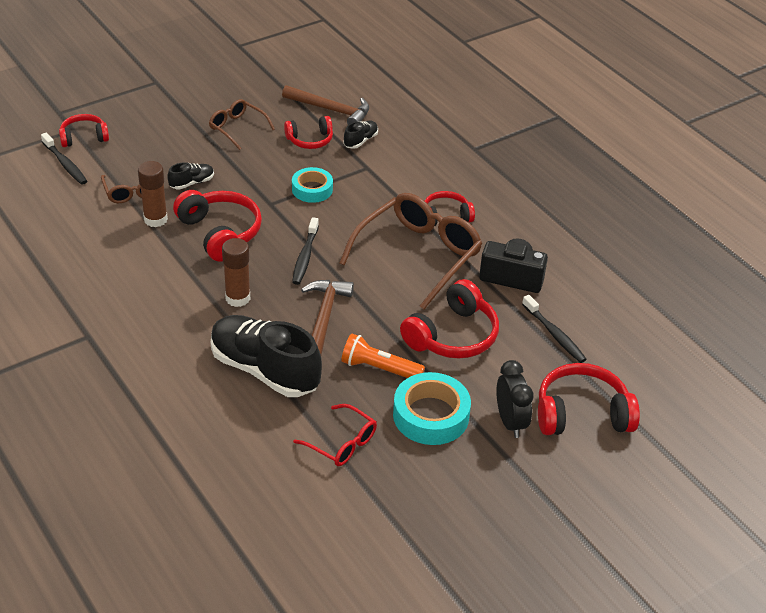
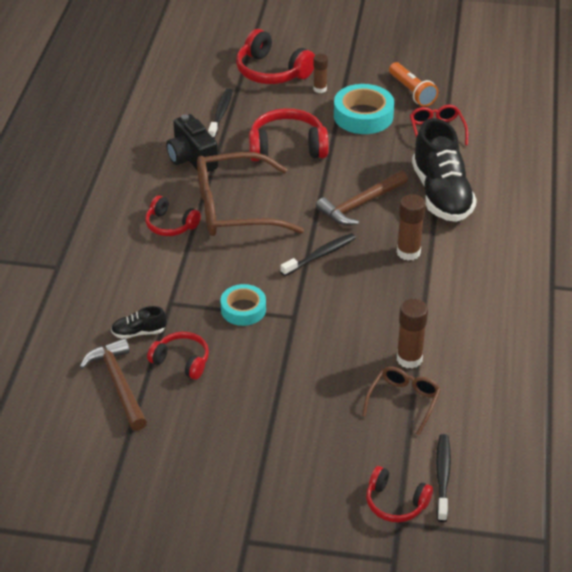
camera: 135 degrees left, 0 degrees up
black shoe [167,162,214,190] -> none
red headphones [173,190,262,262] -> none
brown glasses [209,99,275,150] -> none
orange flashlight [341,333,425,378] -> orange flashlight moved to [389,62,438,107]
black clock [496,360,534,438] -> brown glue stick [313,54,328,93]

